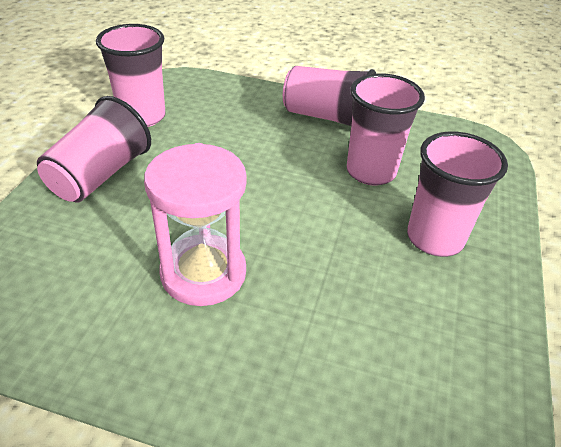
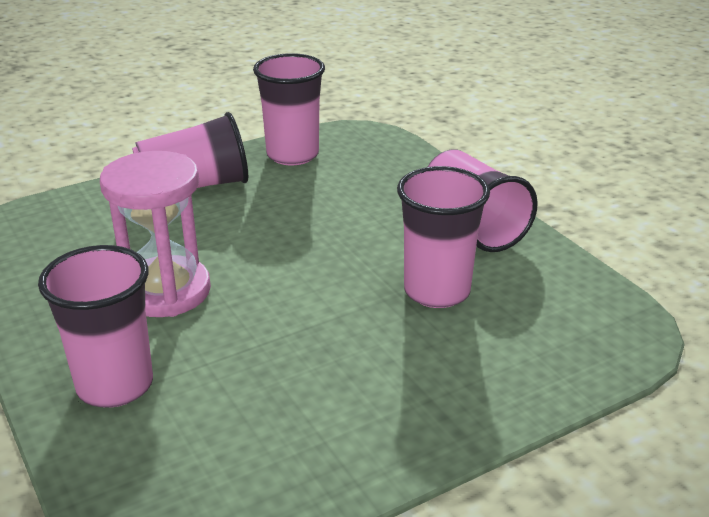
camera: 45 degrees right, 10 degrees down
pink cup [407,131,508,257] -> pink cup moved to [38,245,153,407]

